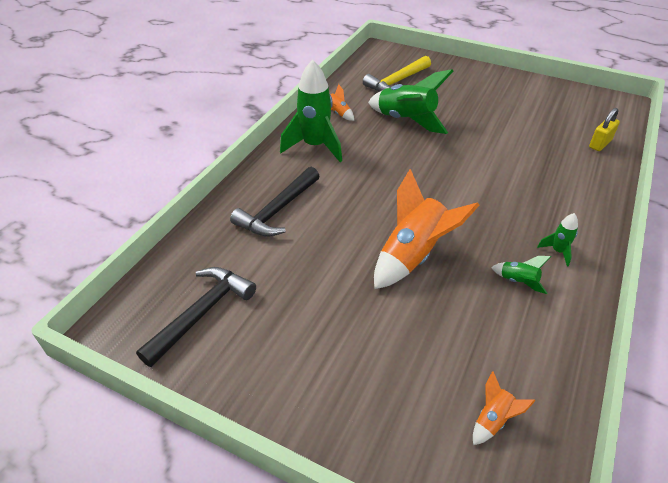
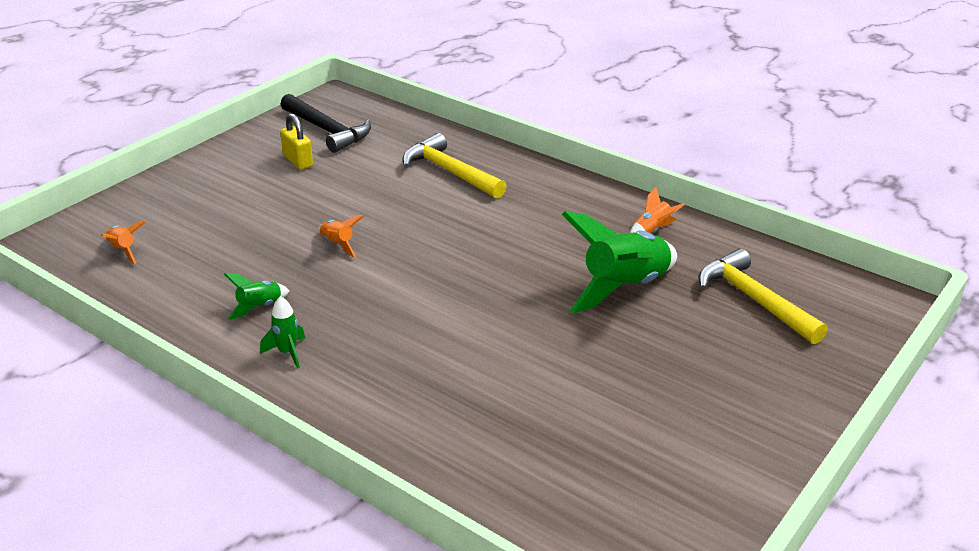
camera: 100 degrees right, 10 degrees down
black hammer [230,167,320,237] -> yellow hammer [402,133,507,199]
green rocket [280,59,342,162] -> none
orange rocket [374,169,480,289] -> orange rocket [319,215,364,257], size x0.46
yellow padlock [589,108,620,151] -> yellow padlock moved to [280,113,313,170]

